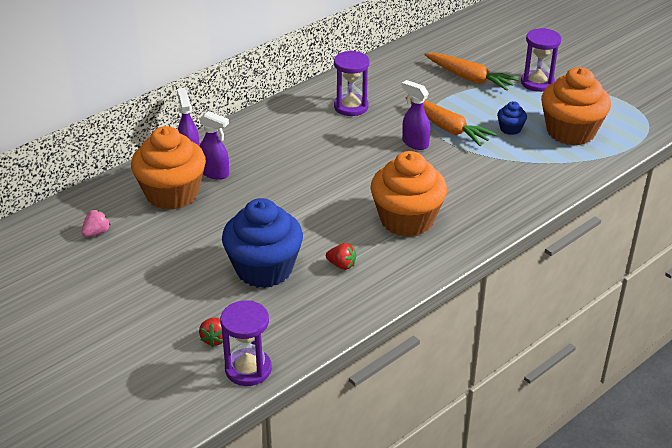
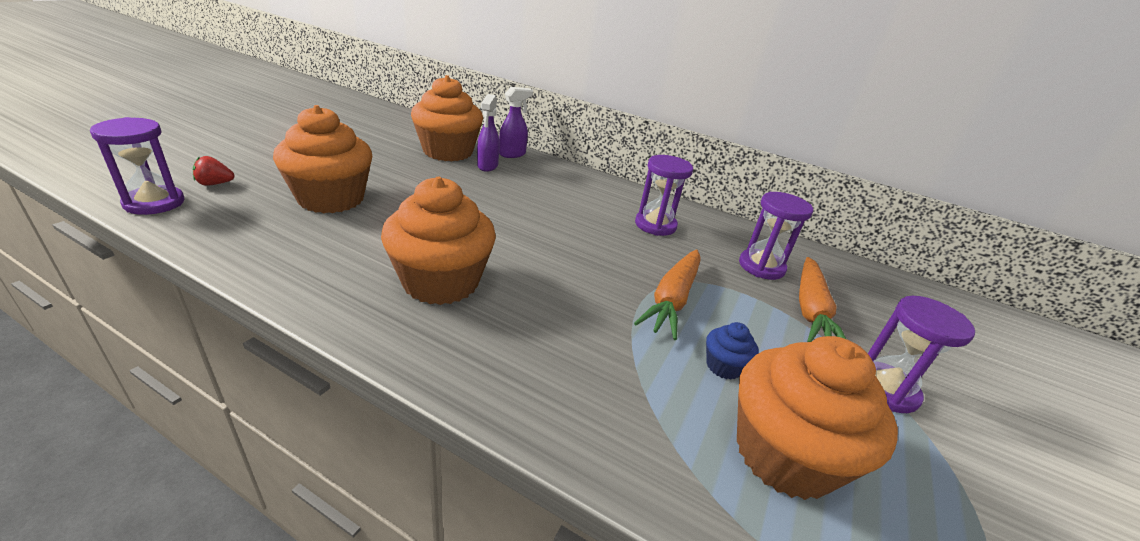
camera: 65 degrees right, 5 degrees down
pink strawberry [81,210,111,237] -> none
blue cupcake [222,198,303,288] -> orange cupcake [273,105,372,213]
red strawberry [326,243,356,270] -> none
purple spray bottle [402,80,431,150] -> none
none -> purple hourglass [739,192,813,280]

